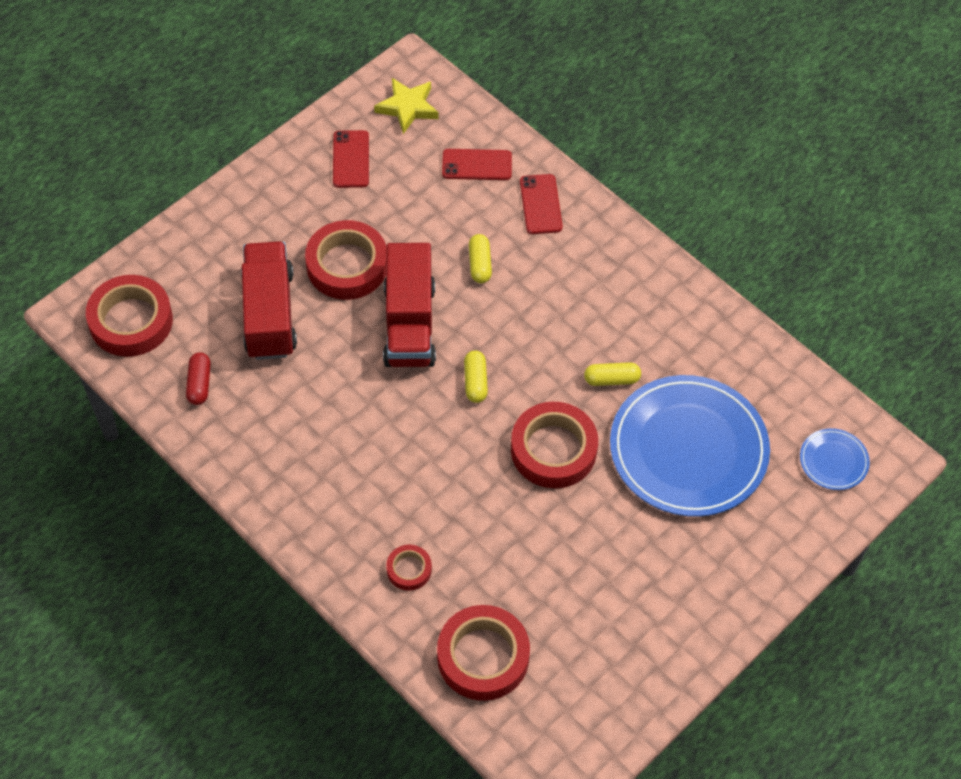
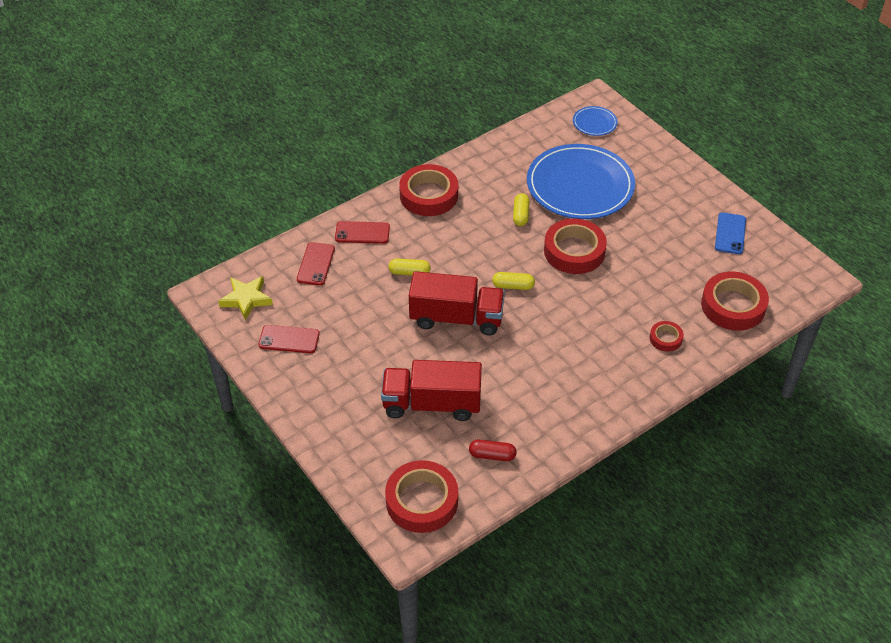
camera: 80 degrees left, 10 degrees down
red tape [305,220,387,300] -> red tape moved to [399,164,458,216]
none -> blue phone [715,212,746,254]

